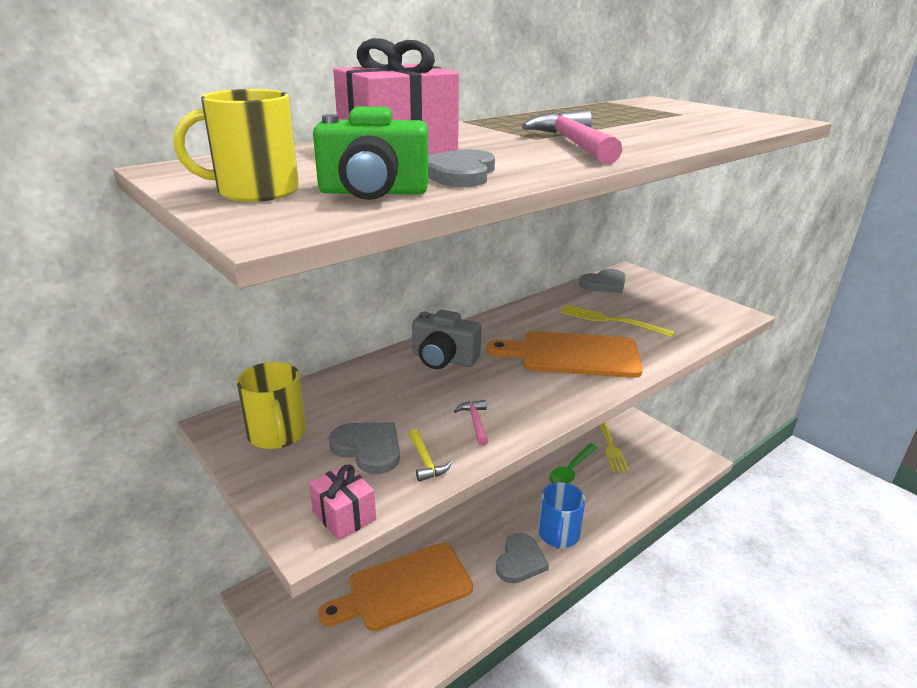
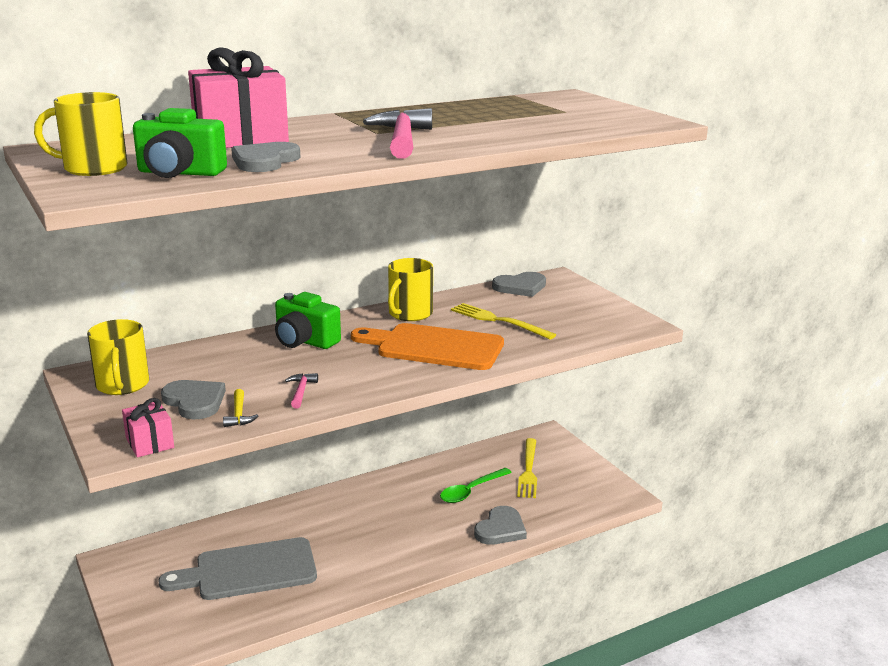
camera: 10 degrees right, 5 degrees down
orange cutting board [318,543,473,631] -> grey cutting board [158,537,317,600]
grey camera [412,310,481,369] -> green camera [275,292,341,349]
grey heart [496,533,549,583] -> grey heart moved to [474,506,527,545]
blue mug [538,482,585,549] -> none
none -> yellow mug [388,258,433,321]

